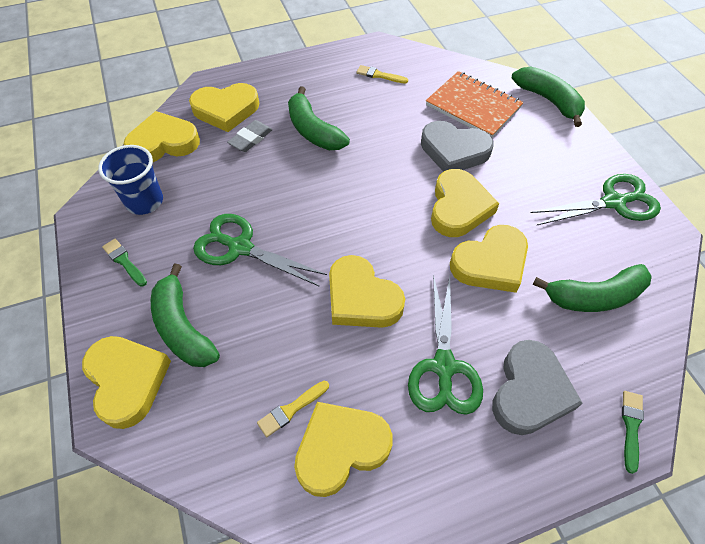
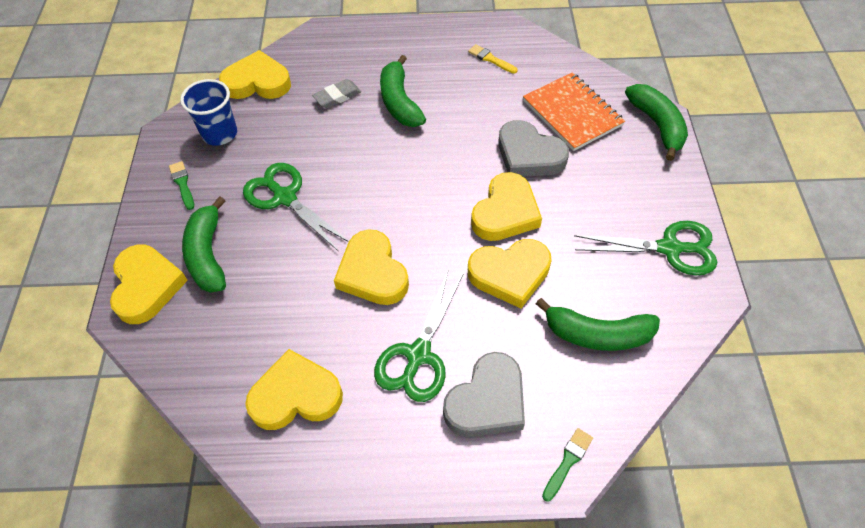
camera: 20 degrees right, 0 degrees up
yellow heart [189,83,259,132] -> none
yellow brush [257,381,329,437] -> none

